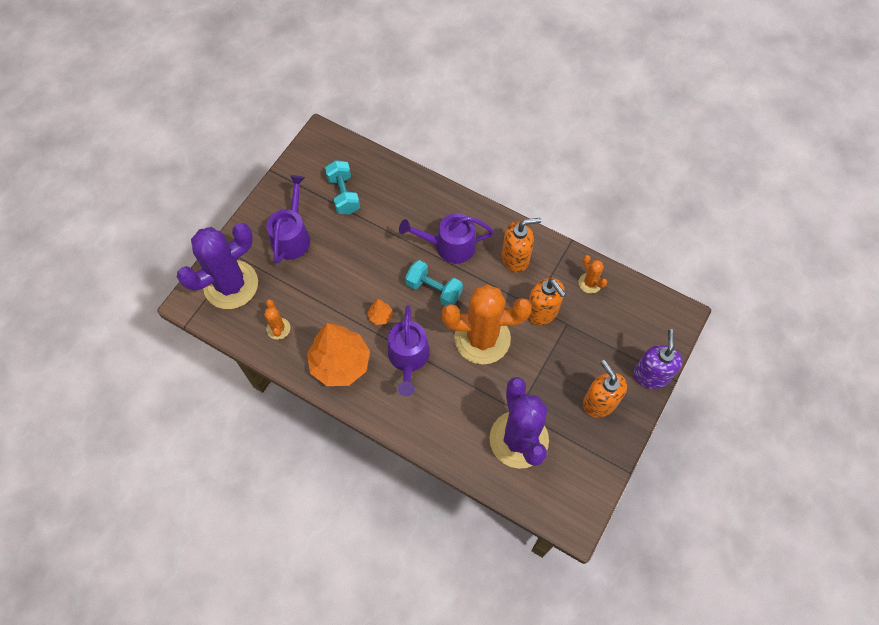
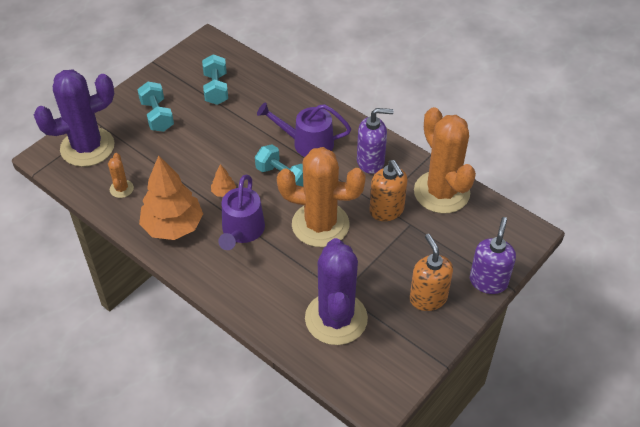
camera: 10 degrees right, 15 degrees down
purple watering can [266,175,310,263] -> turquoise dumbbell [137,82,174,132]
orange soap dispenser [502,218,541,273] -> purple soap dispenser [357,108,394,174]
orange cactus [579,255,607,293] -> orange cactus [414,107,476,214], size x2.33

